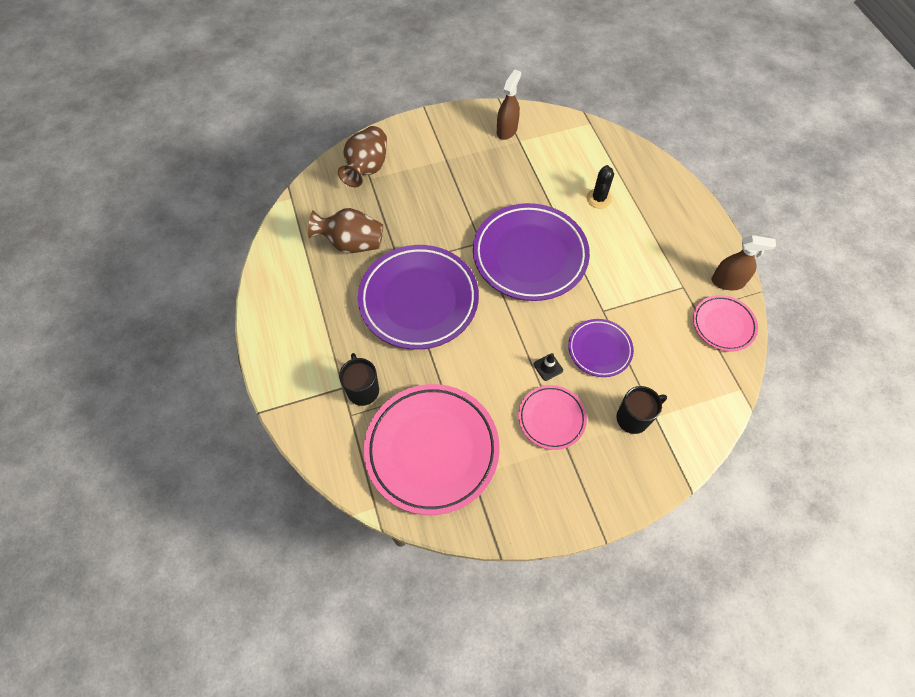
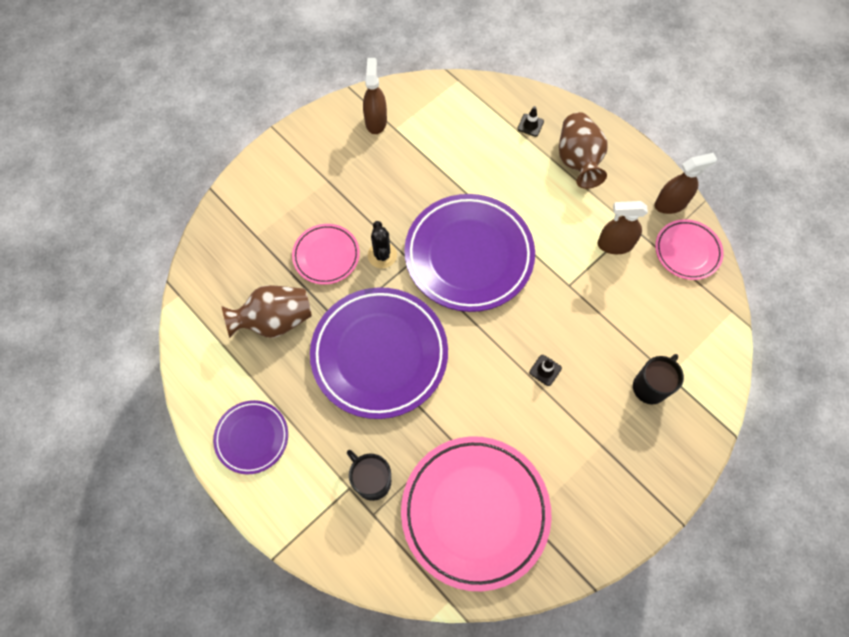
camera: 25 degrees left, 5 degrees up
brown vase [338,126,387,187] -> brown vase moved to [559,112,608,189]
pink plate [518,385,587,450] -> pink plate moved to [292,224,360,285]
purple plate [568,319,634,377] -> purple plate moved to [213,400,288,474]
black cactus [587,165,614,209] -> black cactus moved to [368,221,397,268]
none -> black traffic cone [517,106,544,137]
none -> brown spray bottle [597,201,648,254]

